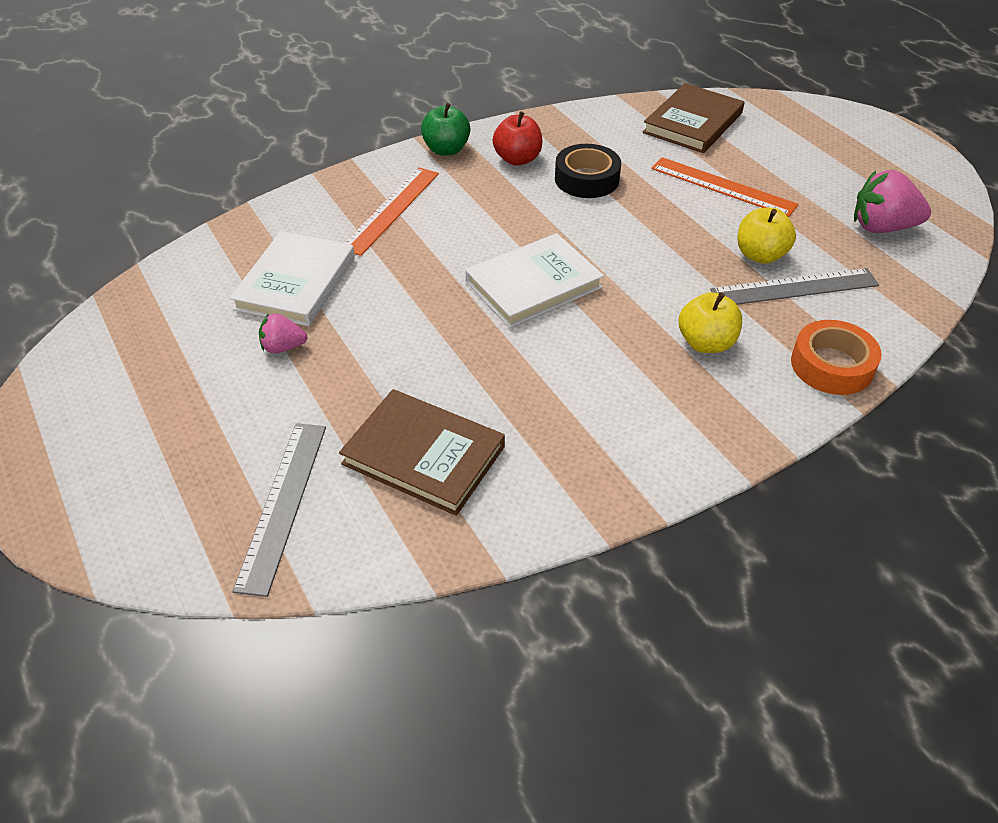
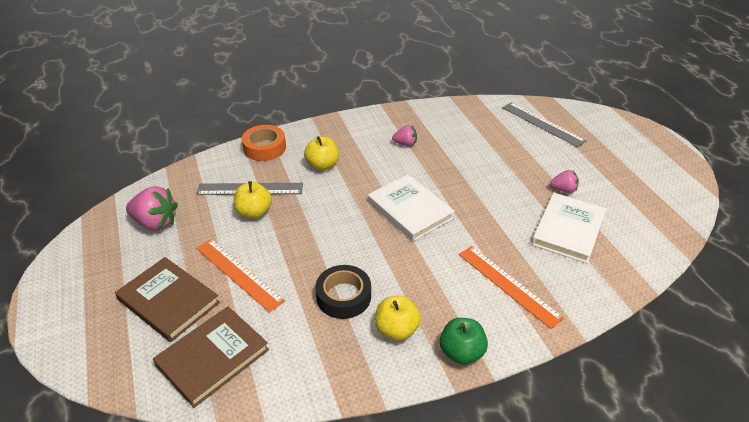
camera: 170 degrees left, 5 degrees down
grey ruler [233,423,326,597] -> grey ruler turned 60 degrees counterclockwise [502,102,587,147]
brown book [339,389,505,516] -> brown book moved to [115,257,220,342]
orange ruler [344,167,439,256] -> orange ruler turned 75 degrees counterclockwise [459,246,564,329]
white book [465,233,604,328] -> white book turned 75 degrees clockwise [368,174,455,242]
red apple [493,111,543,166] -> yellow apple [375,295,421,341]
none -> pink strawberry [392,125,417,146]

